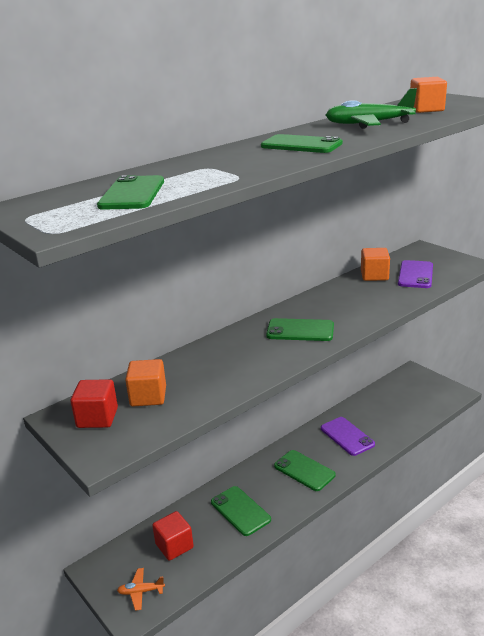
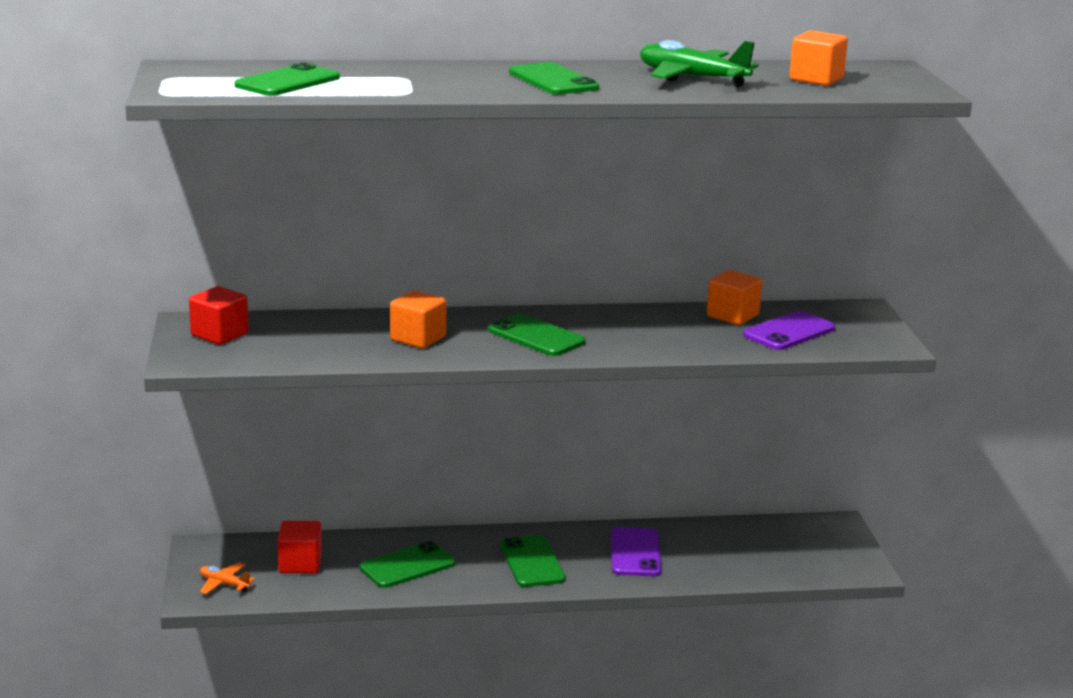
camera: 30 degrees right, 5 degrees down
orange cube [125,359,166,406] -> orange cube moved to [390,290,446,348]
green phone [211,486,271,536] -> green phone turned 60 degrees clockwise [360,541,455,588]

